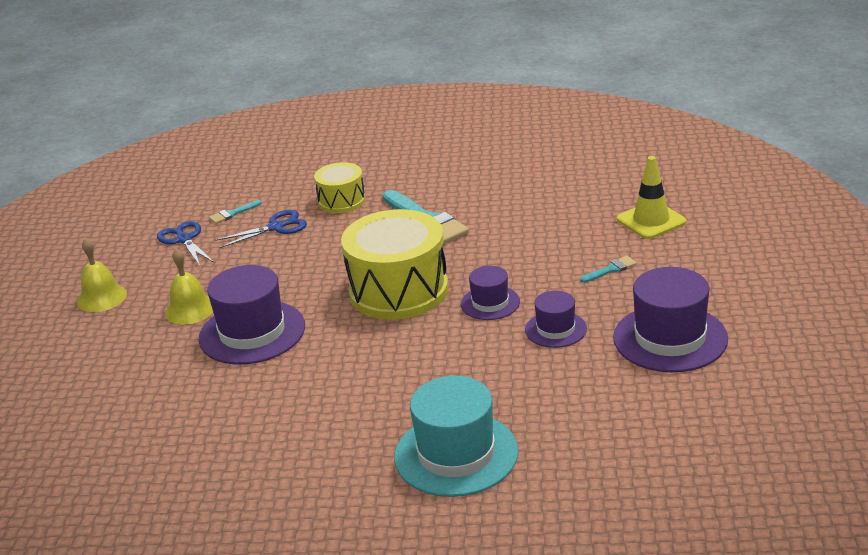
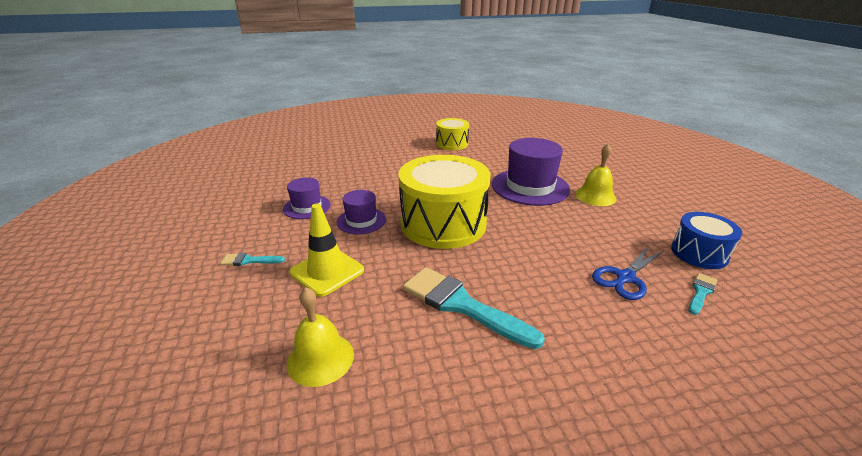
camera: 160 degrees right, 0 degrees up
yellow bell [77,238,127,312] -> yellow bell moved to [287,287,354,387]
blue scissors [157,221,214,266] -> blue drum [671,212,742,269]
yellow drum [314,162,365,213] -> yellow drum moved to [436,118,469,150]
turquoise hat [394,376,519,497] -> none
turquoise brush [580,256,637,283] -> turquoise brush turned 45 degrees clockwise [220,253,285,266]
purple hat [613,267,728,372] -> none
yellow traffic cone [617,156,686,239] -> yellow traffic cone moved to [289,204,364,297]

